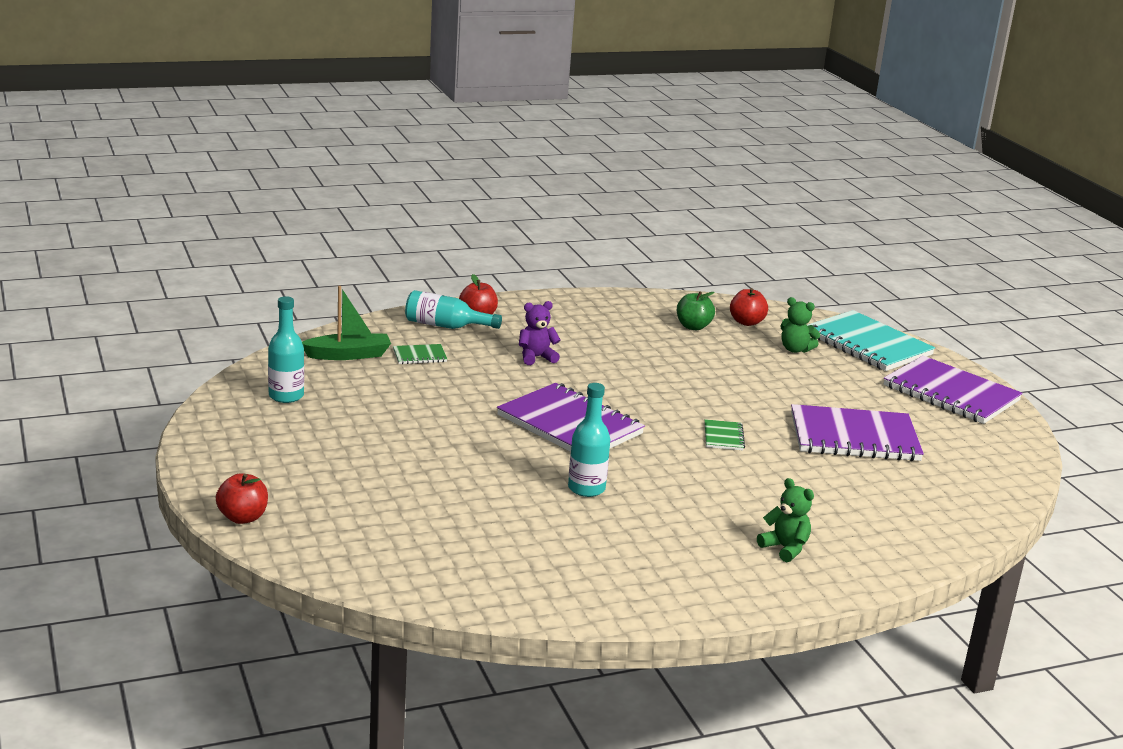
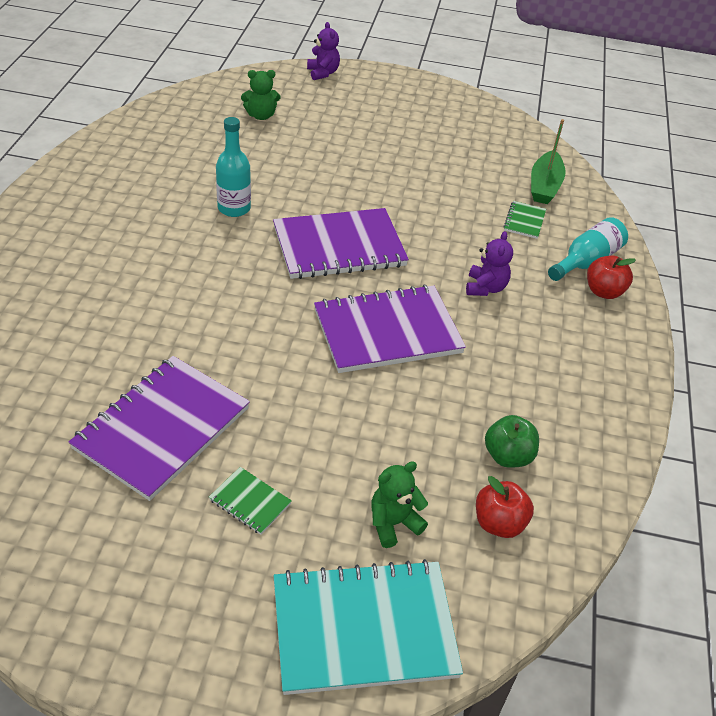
camera: 120 degrees right, 20 degrees up
red apple [216,473,268,524] -> purple teddy bear [307,22,340,80]
turquoise bottle [268,296,304,403] -> none
green notebook [705,419,745,450] -> green notebook moved to [209,467,292,535]
green teddy bear [757,478,814,562] -> green teddy bear moved to [241,70,280,120]
purple notebook [884,356,1023,424] -> purple notebook moved to [314,285,466,373]

